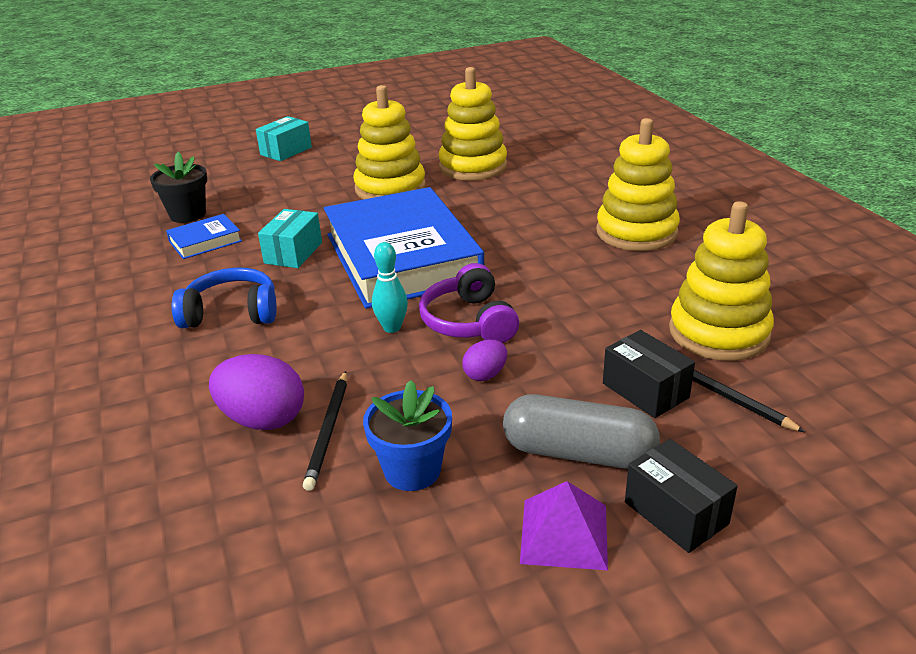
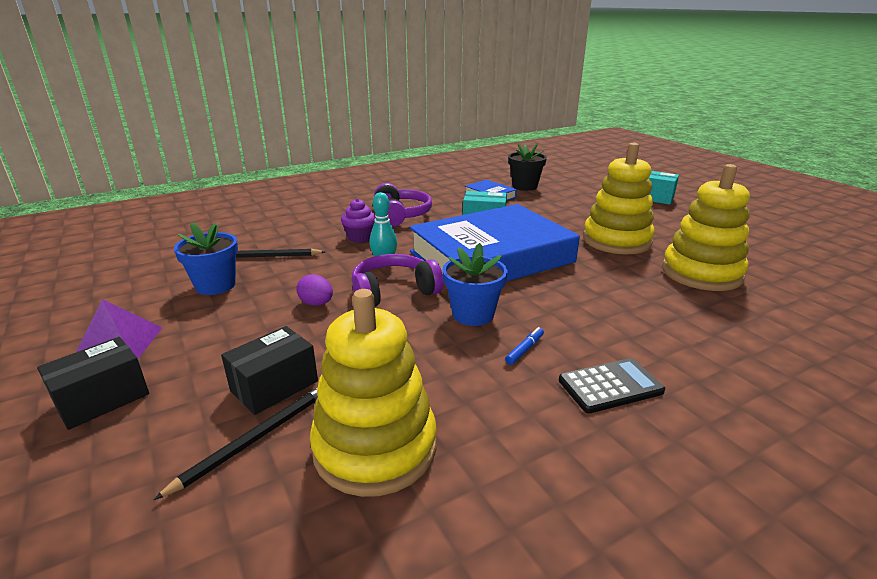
camera: 80 degrees right, 5 degrees down
blue headphones [171,268,277,328] -> purple headphones [374,183,432,227]
purple egg [209,354,304,430] -> none
grey capsule [503,394,660,469] -> none
yellow stacking toy [596,118,680,251] -> black calculator [559,358,665,413]
none -> purple cupcake [341,198,376,243]
none -> blue flower pot [442,243,508,326]
none -> blue marker [505,327,544,365]

